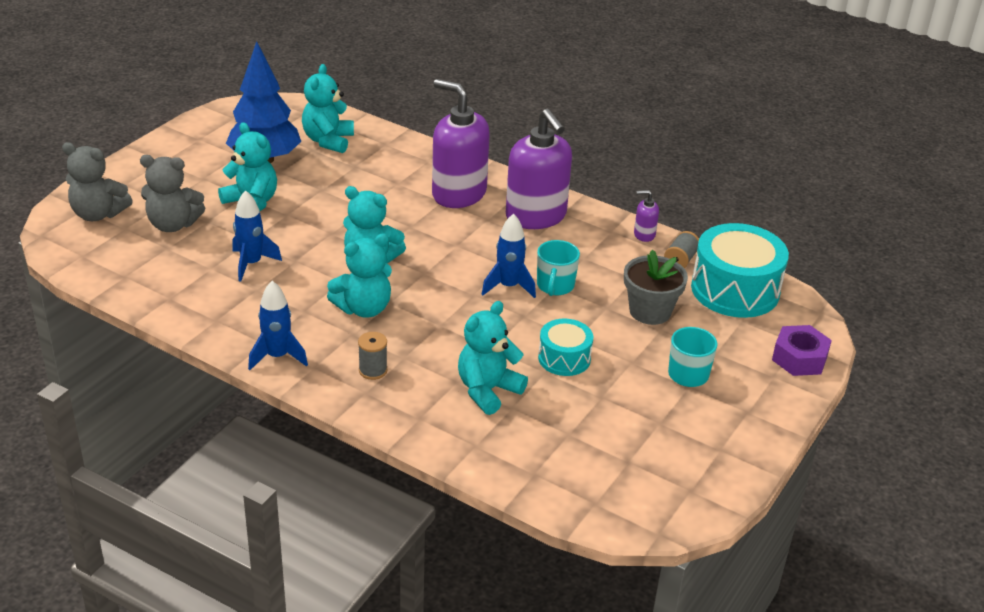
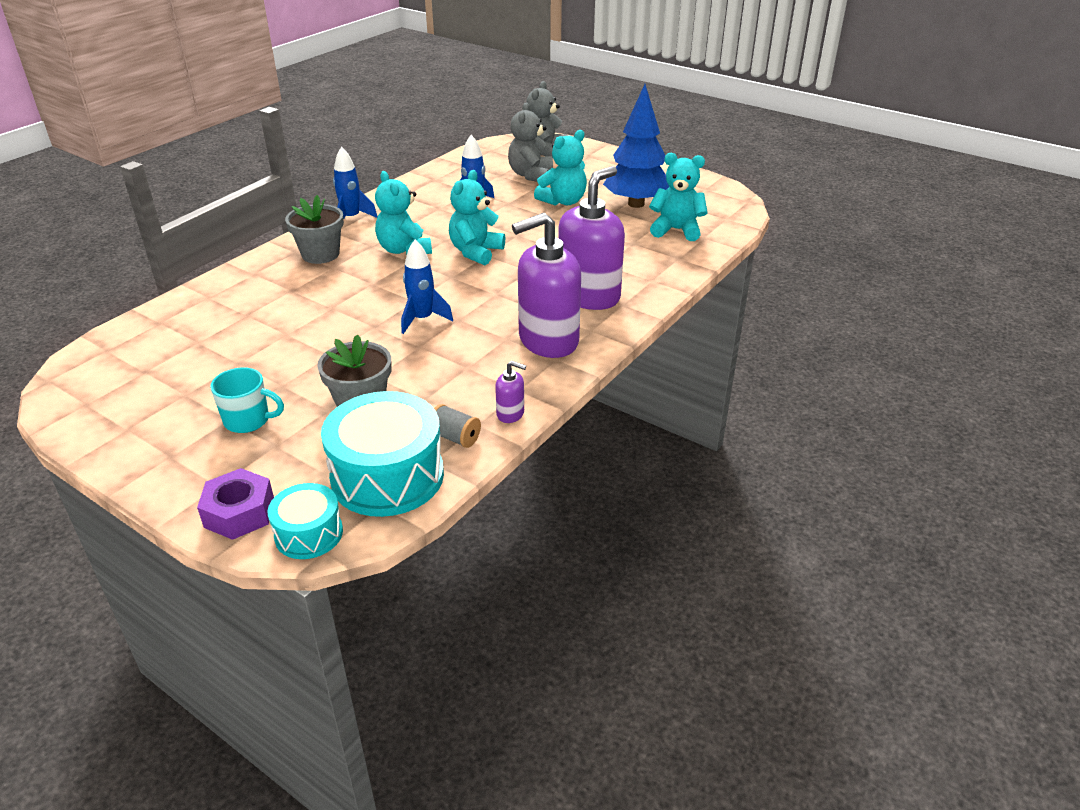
camera: 95 degrees right, 0 degrees up
grey spool [358,332,388,380] -> grey flower pot [285,195,344,264]
turquoise teddy bear [458,301,528,415] -> none
turquoise mug [537,240,580,296] -> none
turquoise drum [538,319,593,376] -> turquoise drum moved to [268,483,343,559]
purple soap dispenser [634,190,659,242] -> purple soap dispenser turned 105 degrees clockwise [495,361,526,423]

